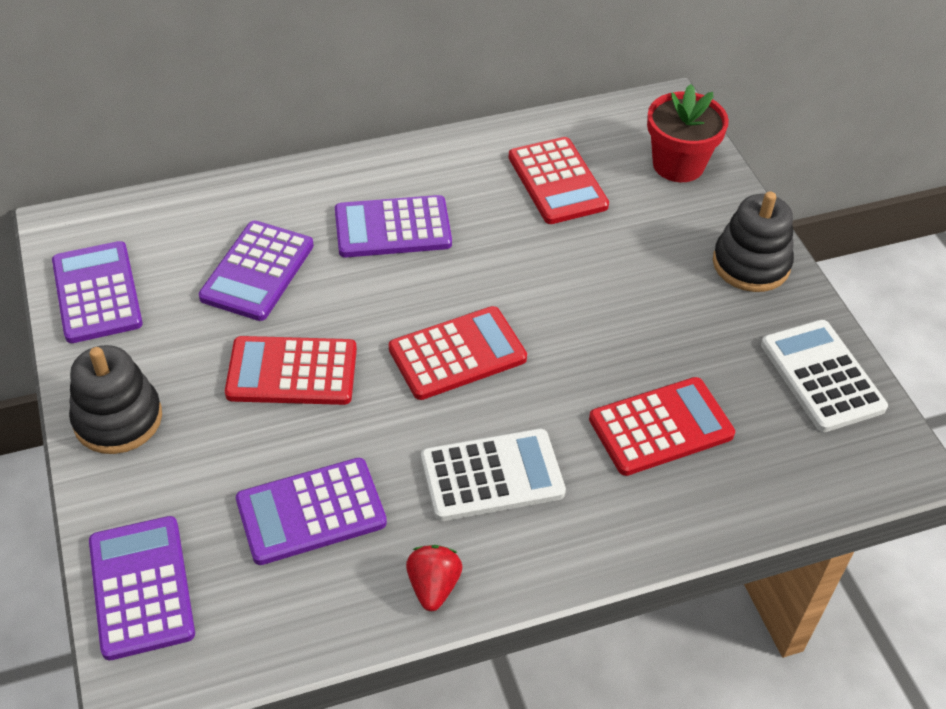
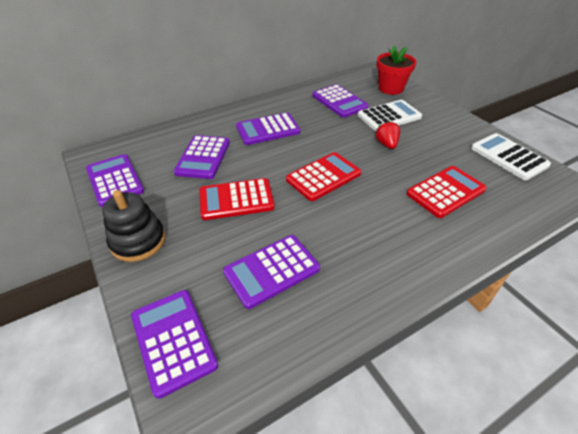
camera: 10 degrees left, 5 degrees down
red strawberry [406,545,462,611] -> red strawberry moved to [376,121,400,149]
white calculator [421,429,566,521] -> white calculator moved to [358,100,422,131]
red calculator [509,137,609,224] -> purple calculator [312,84,369,118]
black stacking toy [713,191,794,292] -> none

